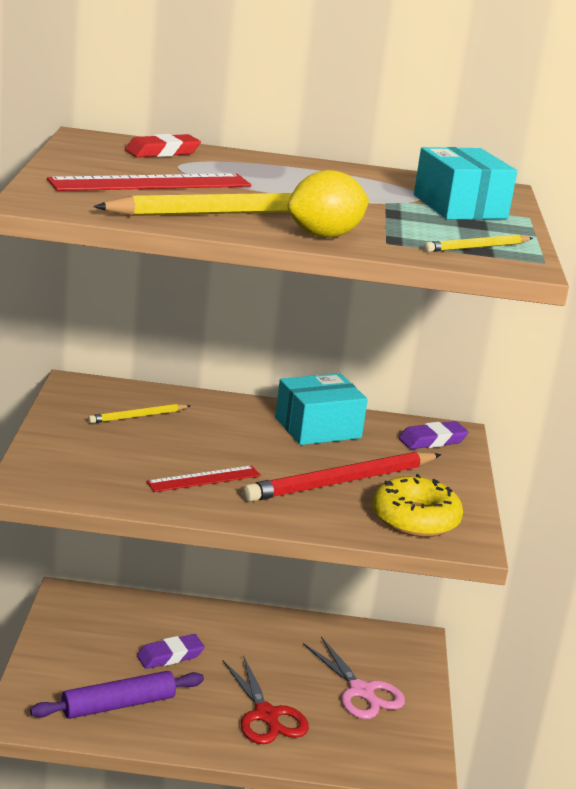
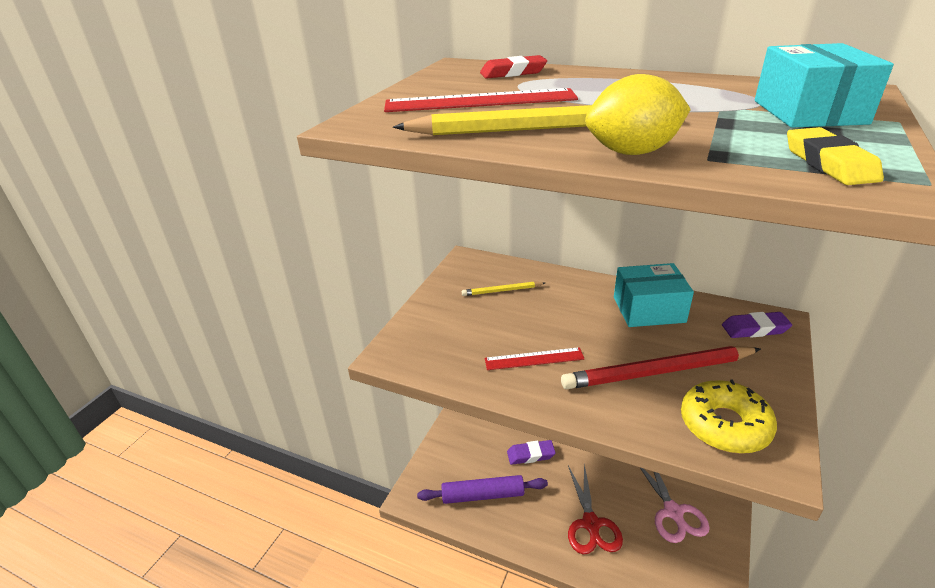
camera: 25 degrees right, 10 degrees up
yellow pencil [424,235,533,252] -> yellow eraser [787,127,884,185]

